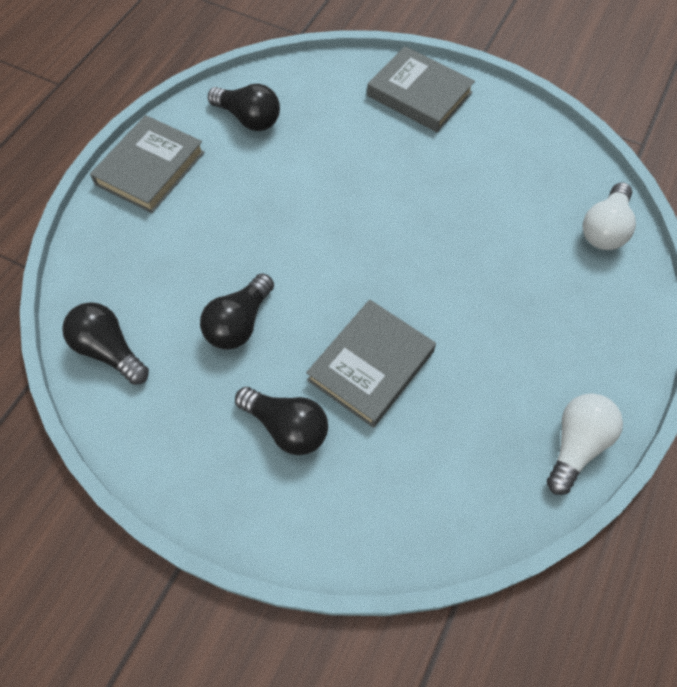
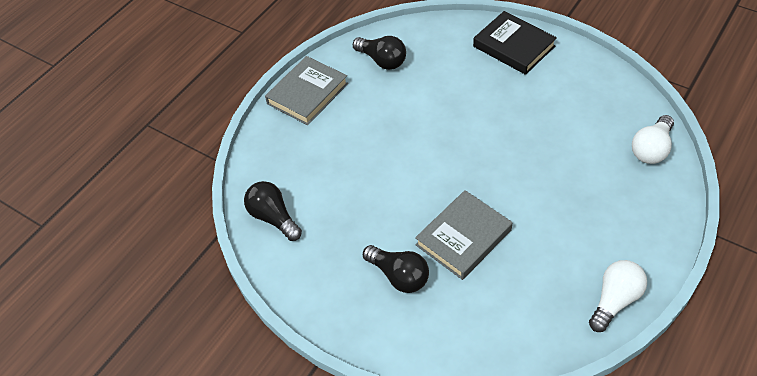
camera: 10 degrees right, 10 degrees down
black light bulb [200,273,274,350] -> none
grey book [367,46,475,132] -> black book [473,11,557,75]

